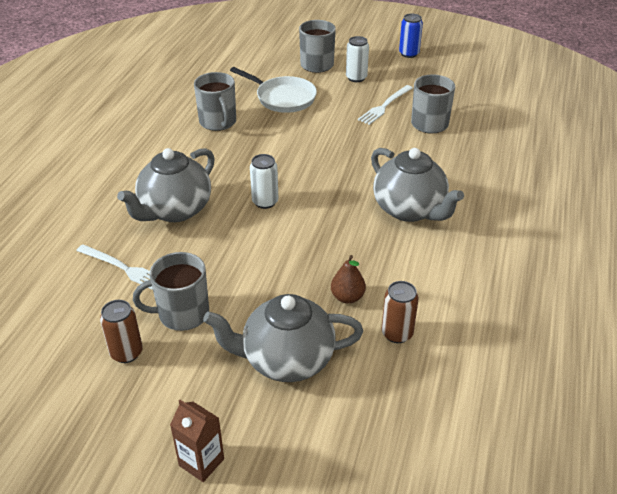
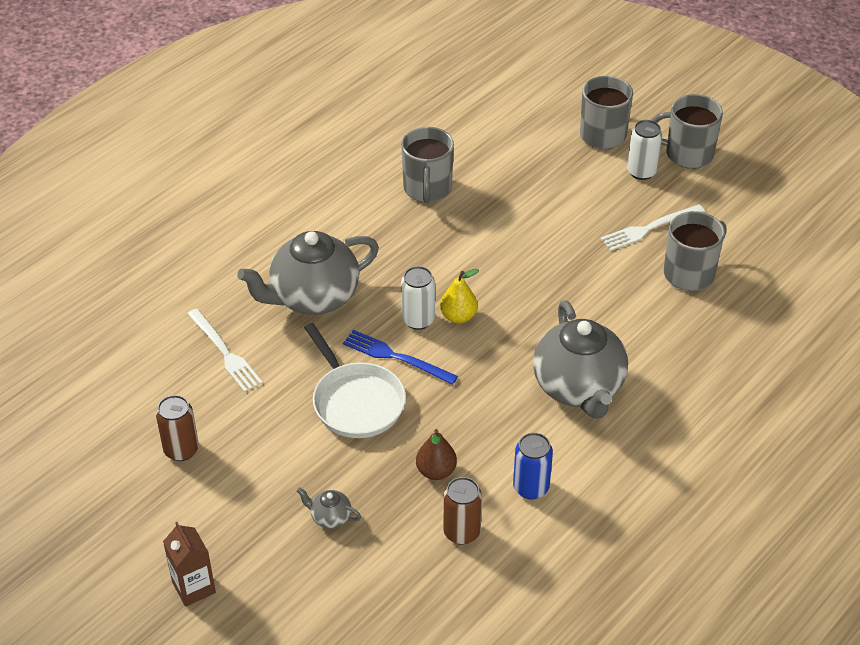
camera: 25 degrees right, 5 degrees up
grey mug [133,252,209,331] -> grey mug moved to [652,94,723,169]
grey teapot [203,294,363,382] -> grey teapot [297,487,361,529], size x0.40
white pan [230,67,317,113] -> white pan moved to [304,323,406,438]
blue can [399,14,423,58] -> blue can moved to [513,433,553,499]
none -> blue fork [343,330,458,385]
none -> yellow pear [440,269,479,323]

